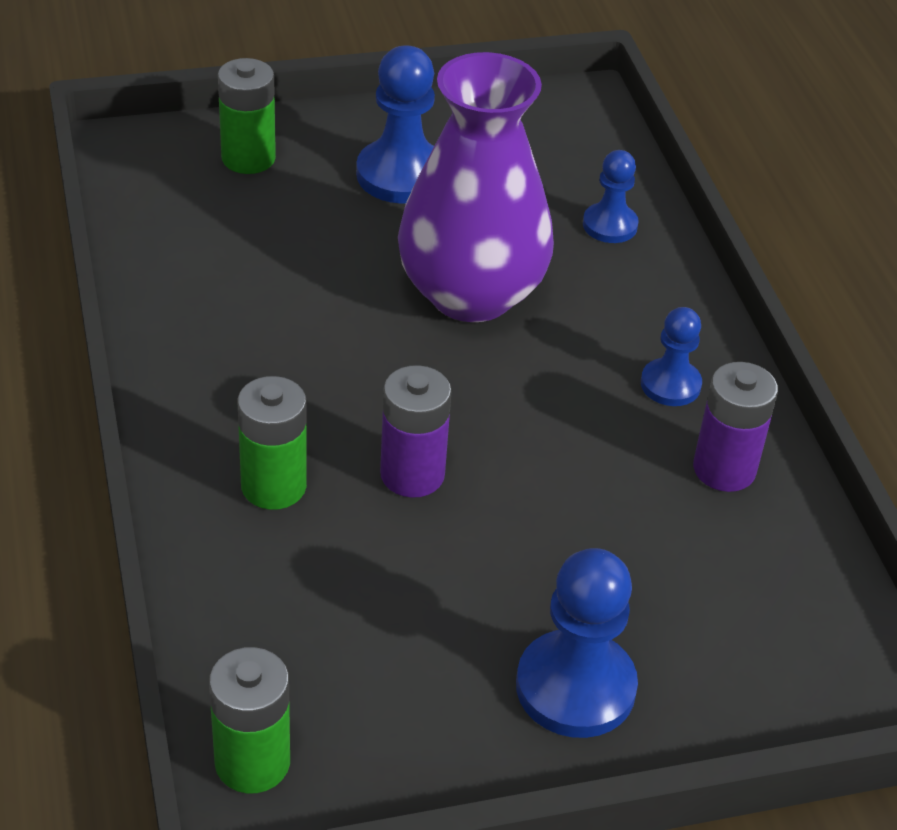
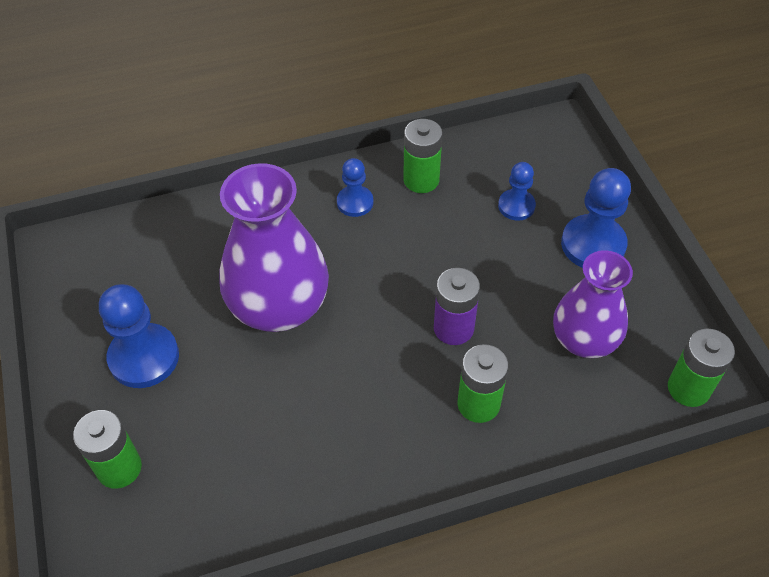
camera: 90 degrees left, 10 degrees up
blue pawn [583,150,639,243] -> blue pawn moved to [498,162,536,221]
purple battery [693,362,778,492] -> green battery [403,119,442,193]
none -> purple vase [553,250,633,358]

